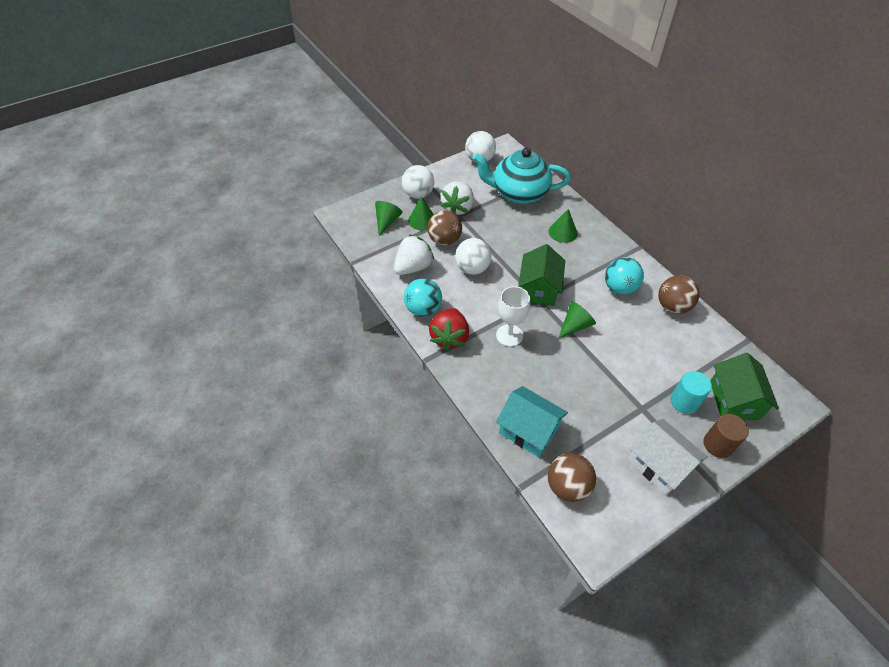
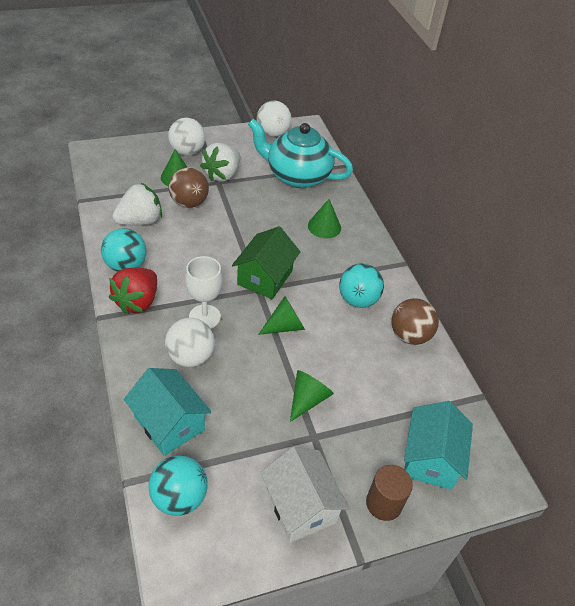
camera: 10 degrees right, 5 degrees down
green cone [375,201,402,236] -> green cone moved to [290,370,334,422]
white ball [455,238,492,275] -> white ball moved to [165,318,215,367]
brown ball [548,453,596,502] -> turquoise ball [148,455,208,516]
turquoise cylinder [670,371,712,414] -> none
green house [710,353,779,420] -> turquoise house [404,401,473,490]

